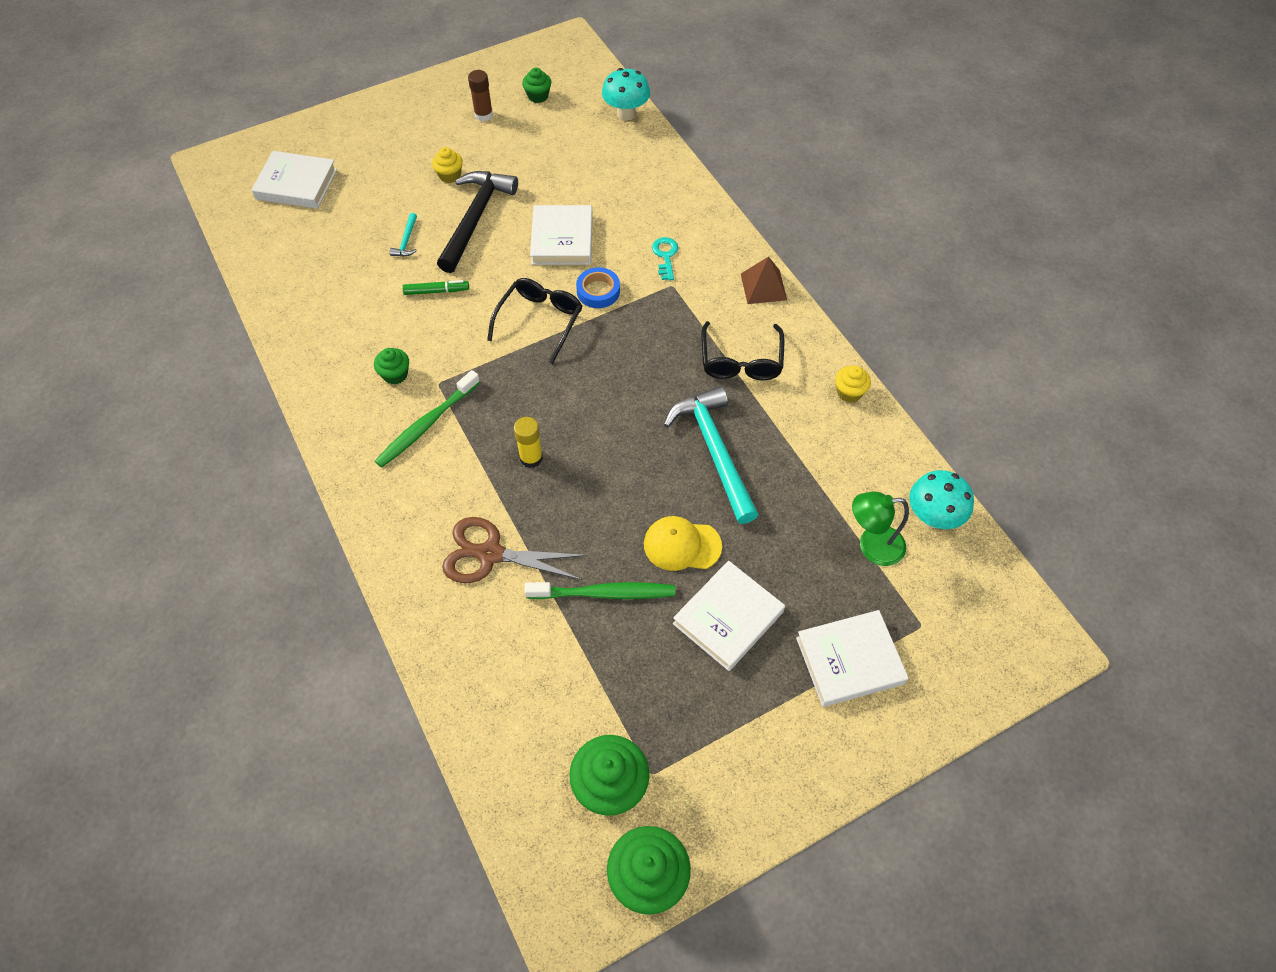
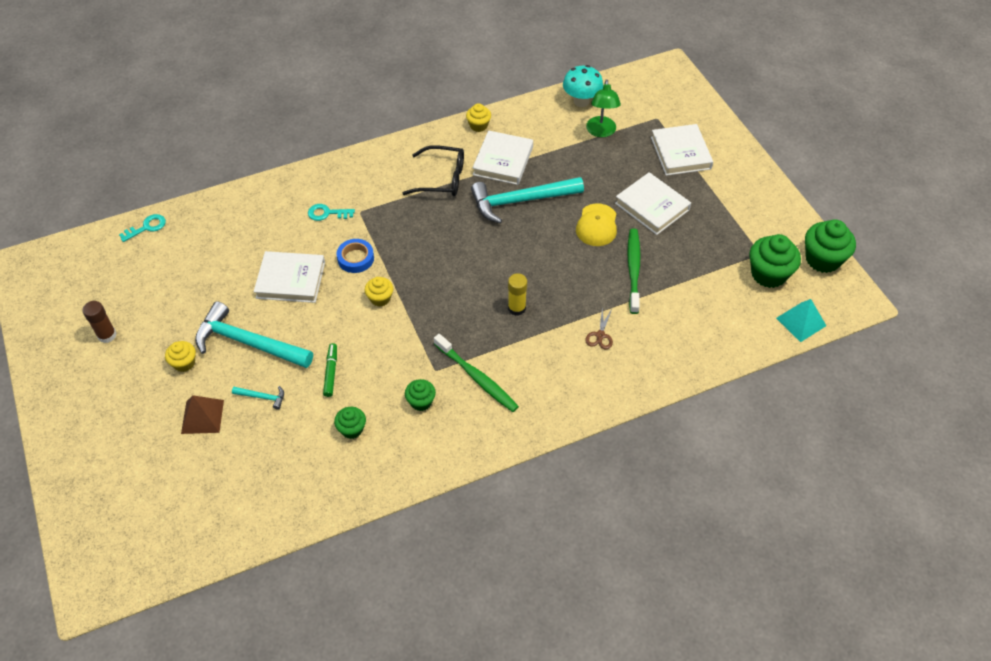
camera: 85 degrees left, 5 degrees down
white book [251,151,337,209] -> white book moved to [473,130,533,185]
black hammer [437,171,518,273] -> turquoise hammer [195,301,313,368]
brown scissors [442,517,588,583] -> brown scissors [585,308,613,350], size x0.49
black glasses [487,278,582,364] -> yellow cupcake [365,277,393,307]
green cupcake [522,68,551,103] -> green cupcake moved to [334,407,366,439]
turquoise mushroom [602,68,650,121] -> turquoise key [119,214,166,242]
brown pyramid [741,257,787,304] -> brown pyramid moved to [181,395,224,434]
none -> turquoise pyramid [776,299,826,342]

